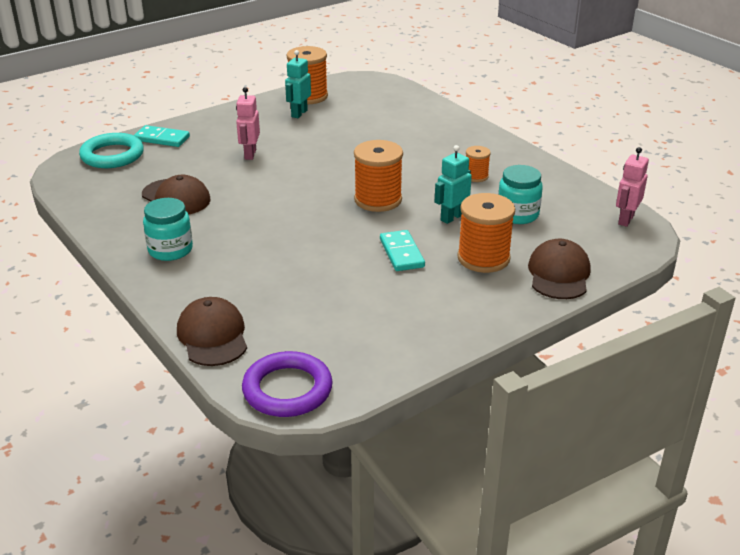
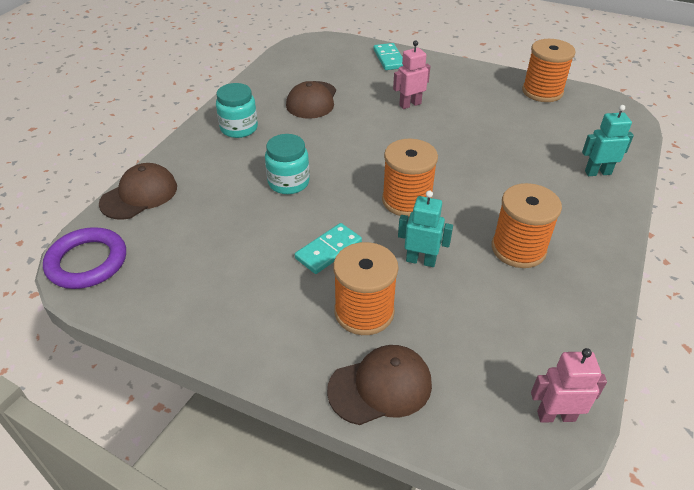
camera: 60 degrees right, 10 degrees up
turquoise ring [79,133,144,168] -> none
turquoise robot [285,50,311,118] -> turquoise robot moved to [582,105,634,176]
orange spool [466,146,491,182] -> orange spool [492,183,562,268], size x1.88
turquoise jar [498,165,543,224] -> turquoise jar moved to [265,134,310,194]

